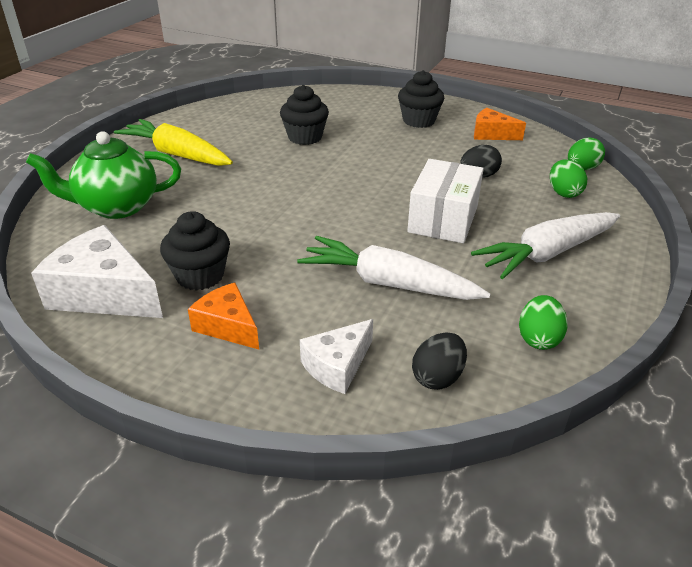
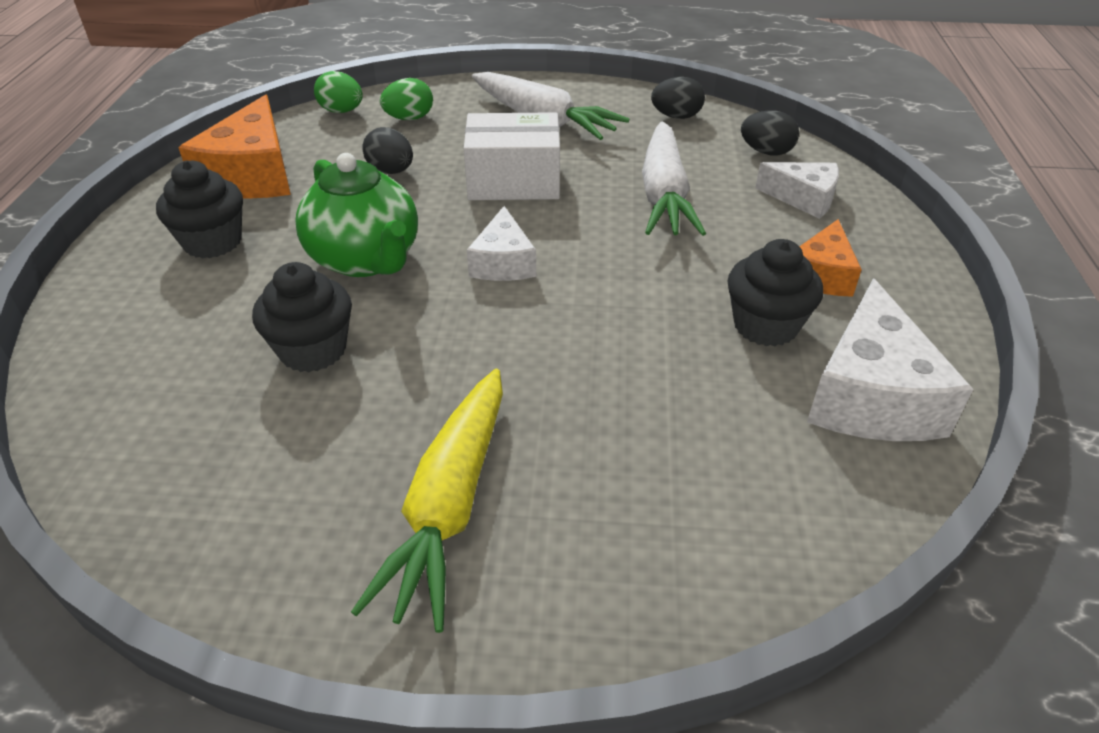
camera: 110 degrees left, 5 degrees up
green teapot [26,131,181,219] -> green teapot moved to [295,153,418,277]
orange cheese [474,108,526,140] -> orange cheese [178,95,291,199], size x1.68
green egg [519,295,568,350] -> black egg [651,77,705,119]
none -> white cheese [467,206,536,281]

